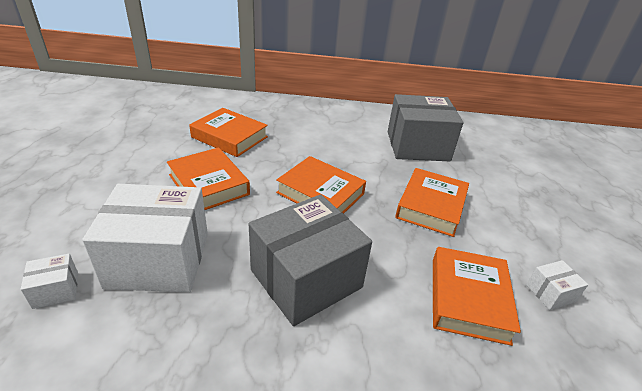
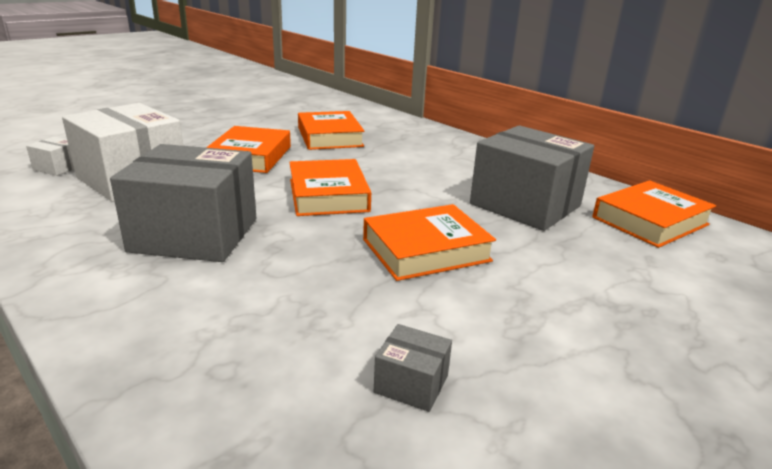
camera: 45 degrees right, 10 degrees down
orange book [433,247,521,346] -> orange book moved to [593,180,716,248]
white box [526,260,588,310] -> grey box [374,324,452,412]

